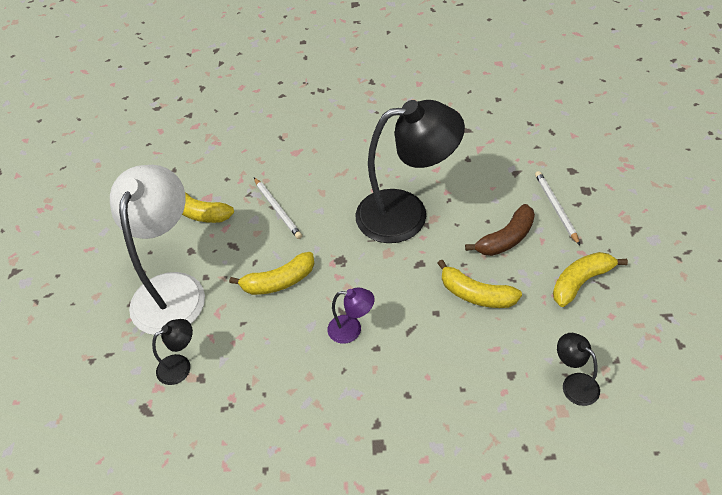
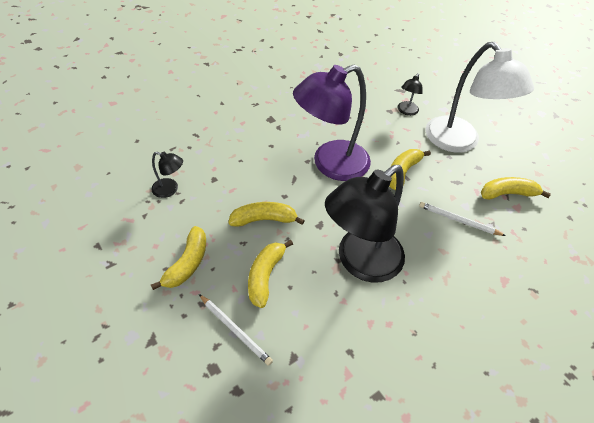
camera: 140 degrees right, 0 degrees up
purple lamp [328,287,375,344] -> purple lamp [293,65,371,181], size x2.34
brown banana [465,204,535,256] -> yellow banana [248,240,293,308]

